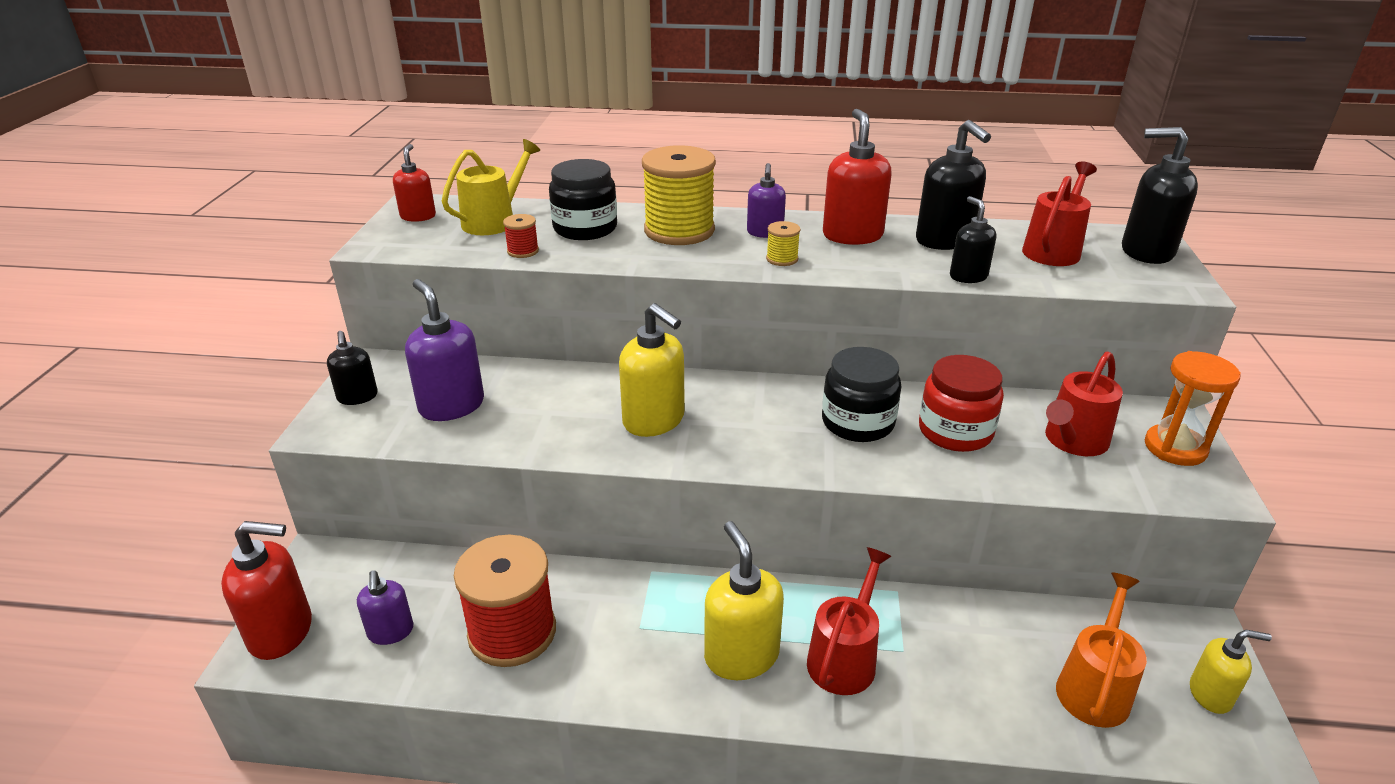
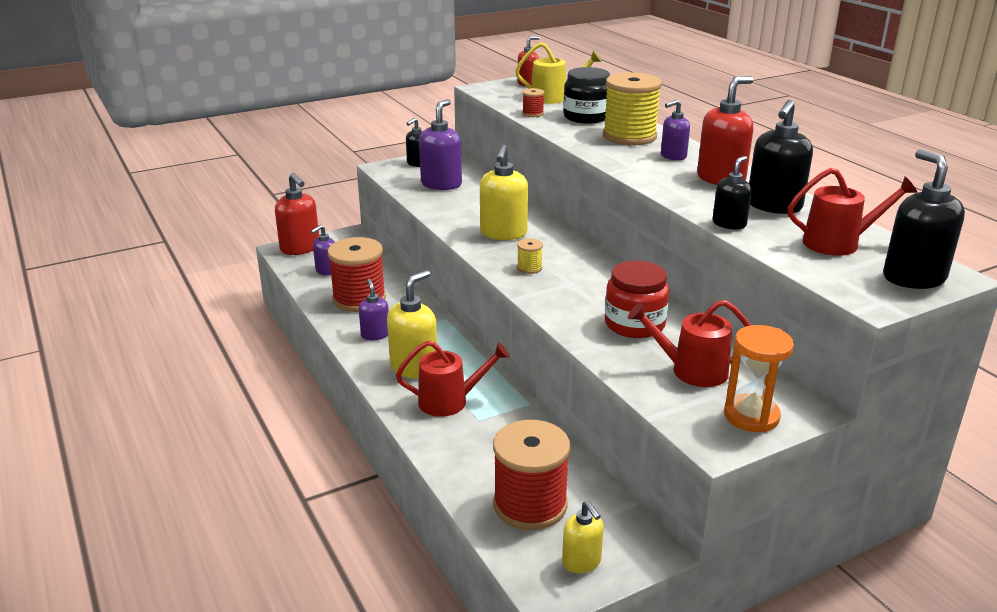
camera: 55 degrees right, 5 degrees down
yellow spool [766,221,800,266] -> yellow spool moved to [517,238,543,274]
black jar [822,347,901,442] -> none
orange watering can [1056,573,1147,728] -> red spool [493,420,570,530]
none -> purple soap dispenser [359,279,389,340]

